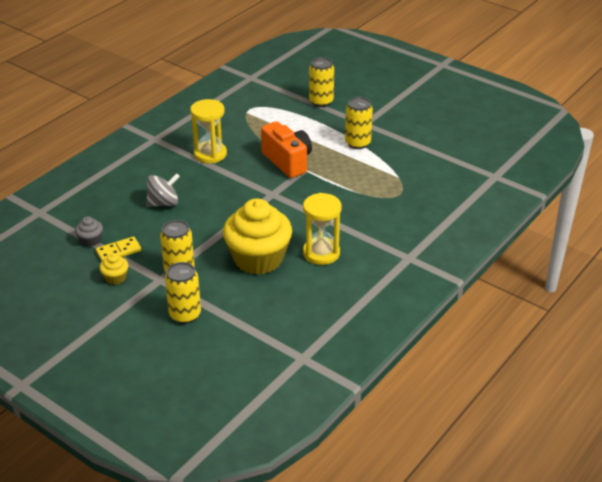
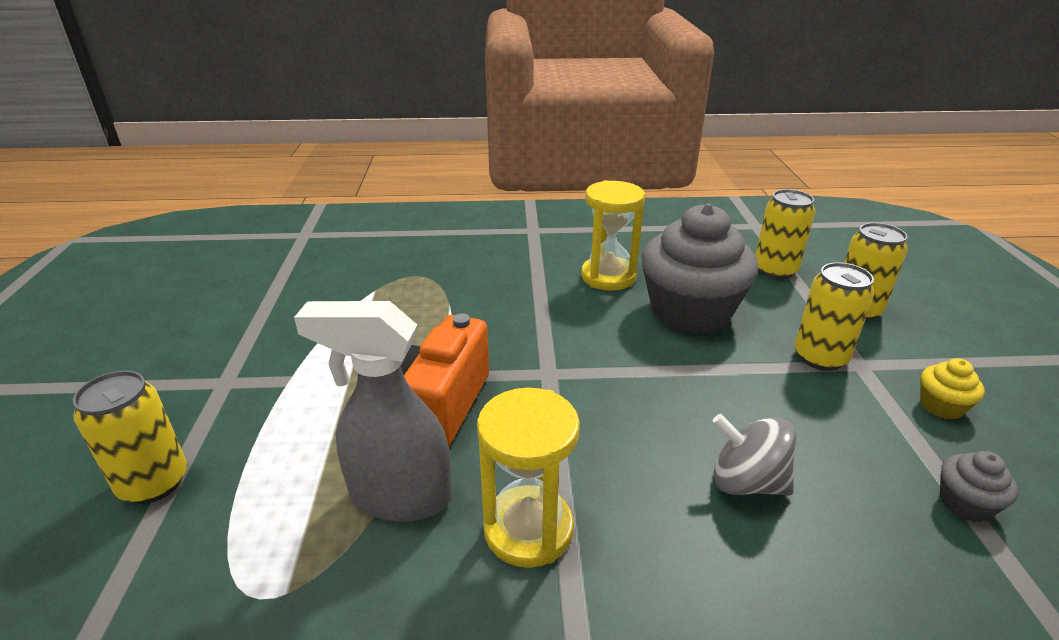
camera: 130 degrees left, 5 degrees down
yellow domino [96,237,141,261] -> none
yellow cupcake [223,199,292,275] -> grey cupcake [642,204,758,334]
yellow can [345,97,373,149] -> yellow can moved to [755,189,815,279]
none -> grey spray bottle [294,301,452,522]

